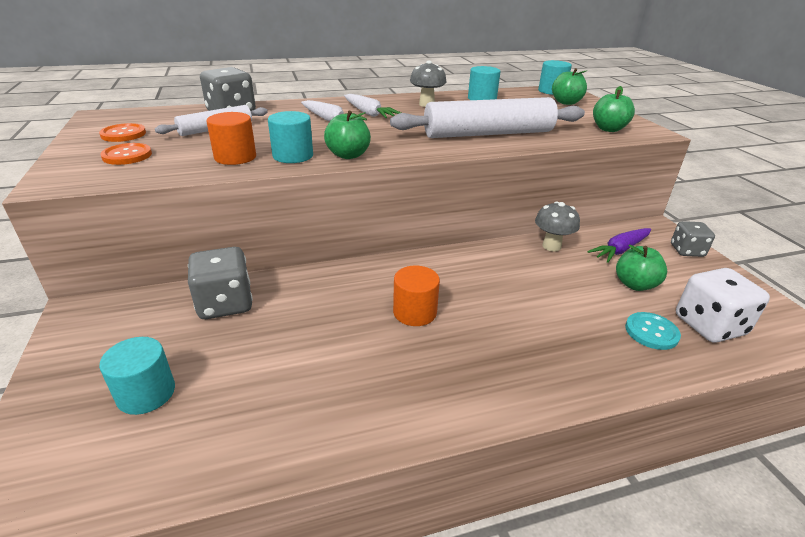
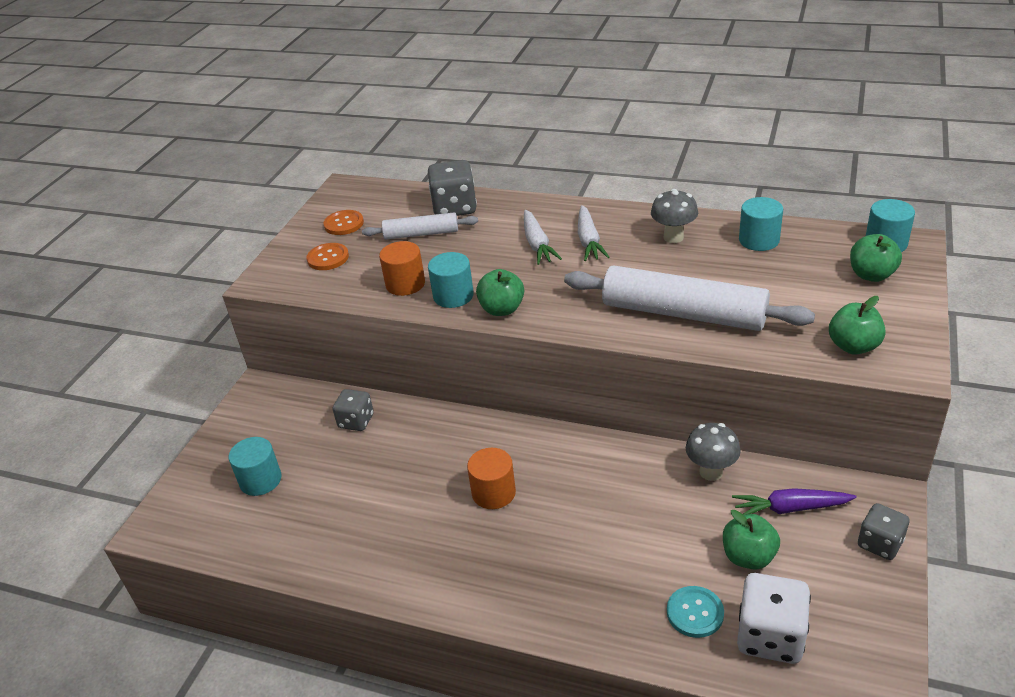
camera: 40 degrees right, 5 degrees up
grey dice [188,247,253,319] -> grey dice [333,389,374,431], size x0.64

